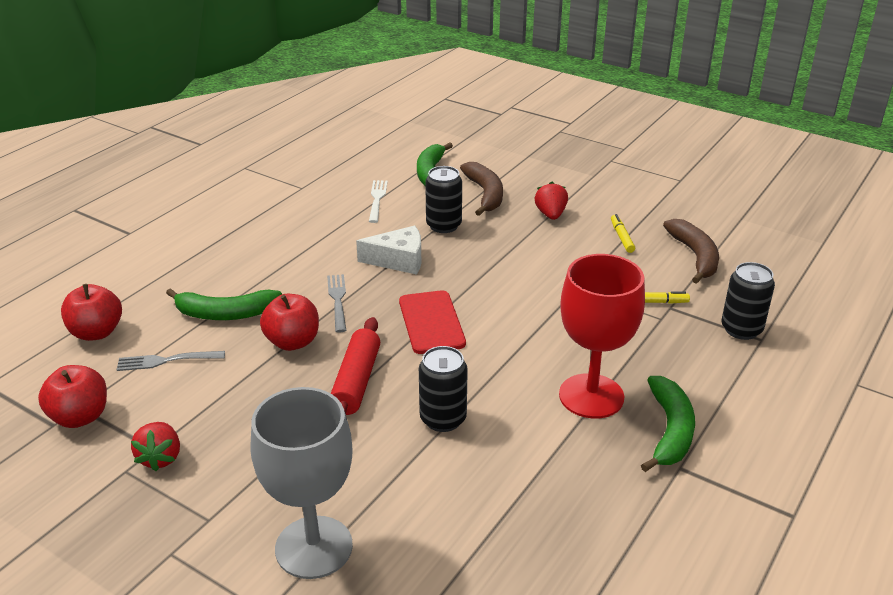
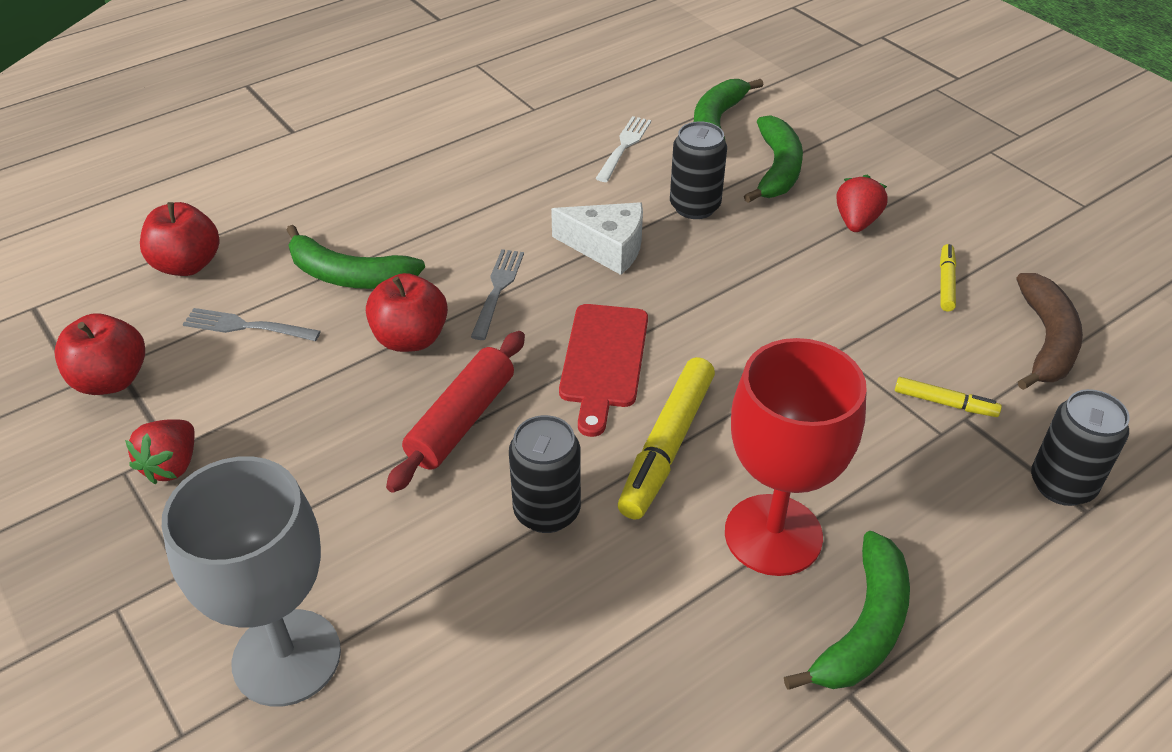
camera: 20 degrees right, 10 degrees up
brown banana [460,162,503,216] -> green banana [744,115,803,203]
none -> yellow marker [618,357,715,520]

